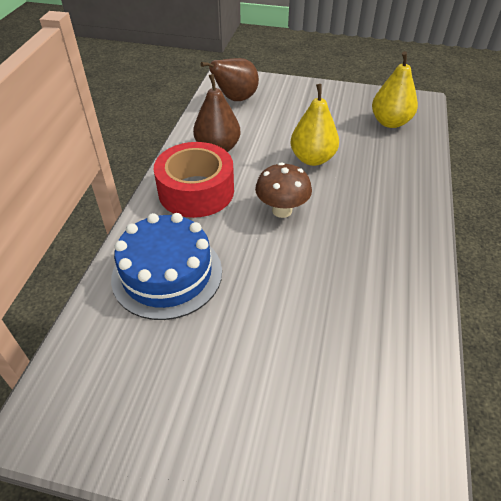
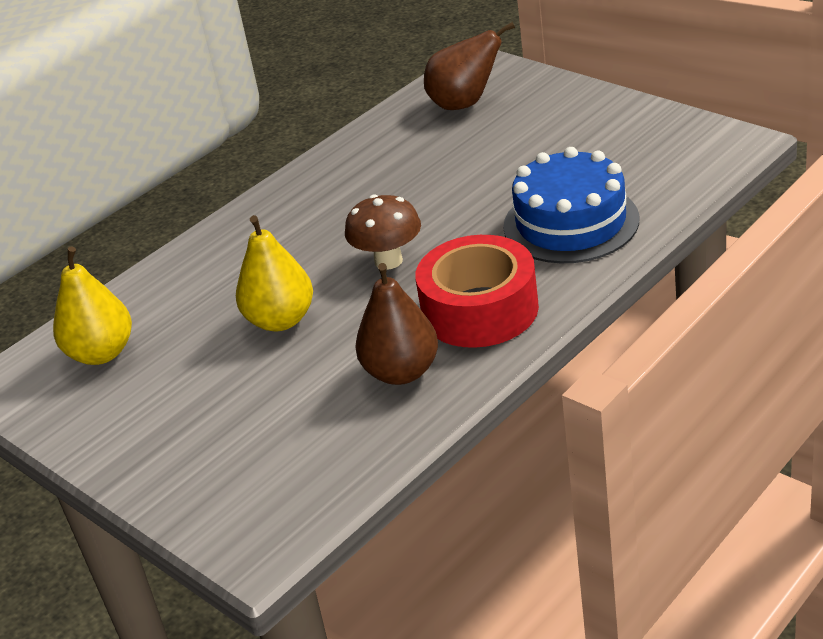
camera: 145 degrees left, 10 degrees down
brown pear [201,58,259,101] -> brown pear moved to [424,22,515,110]

